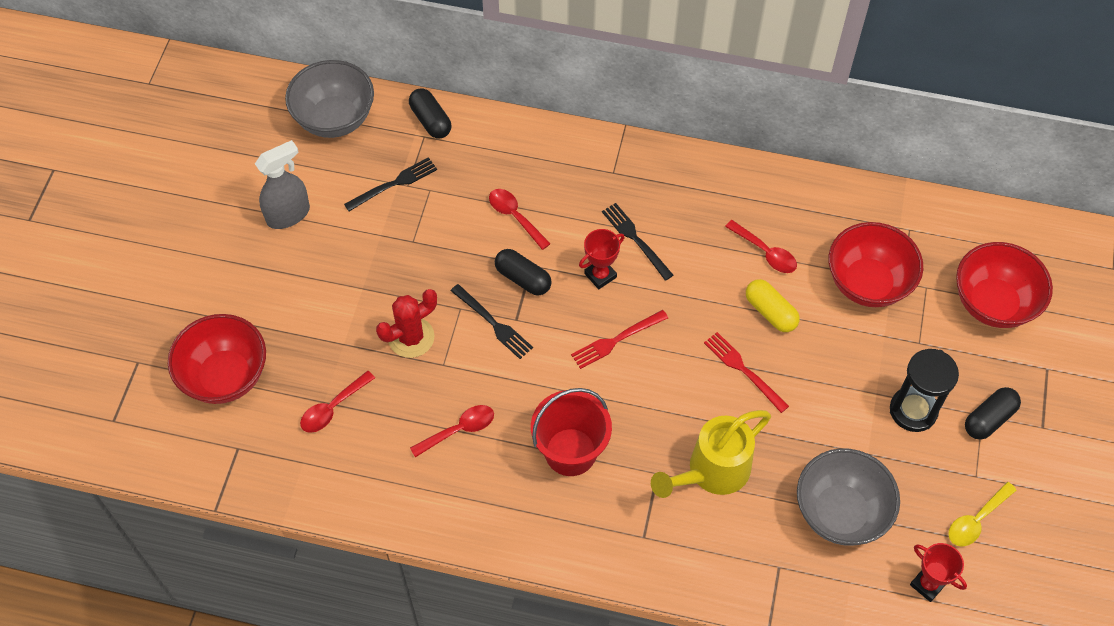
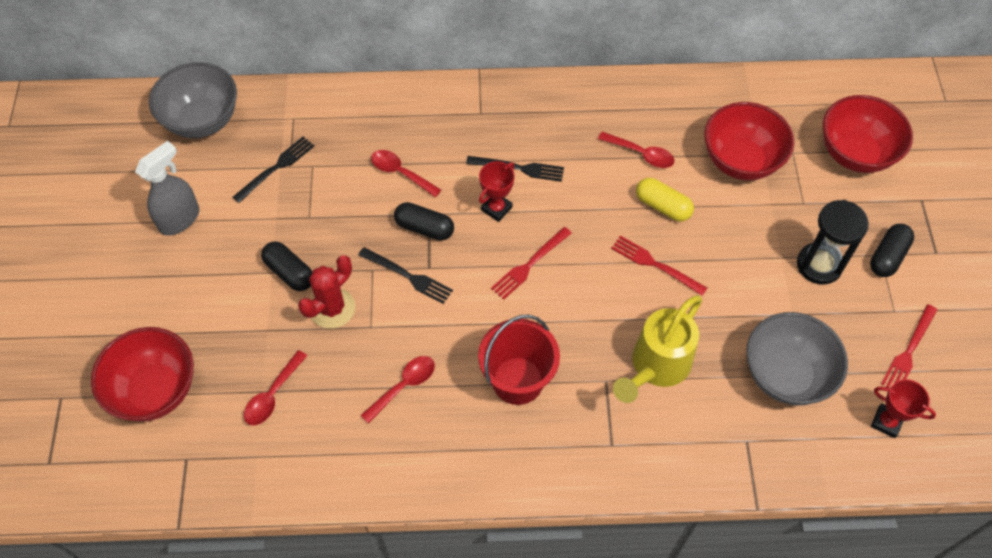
camera: 15 degrees left, 0 degrees up
black capsule [409,88,451,138] -> black capsule moved to [261,241,312,291]
black fork [602,203,673,281] -> black fork turned 150 degrees clockwise [466,156,564,182]
yellow spoon [948,482,1017,547] -> red fork [881,304,937,388]

